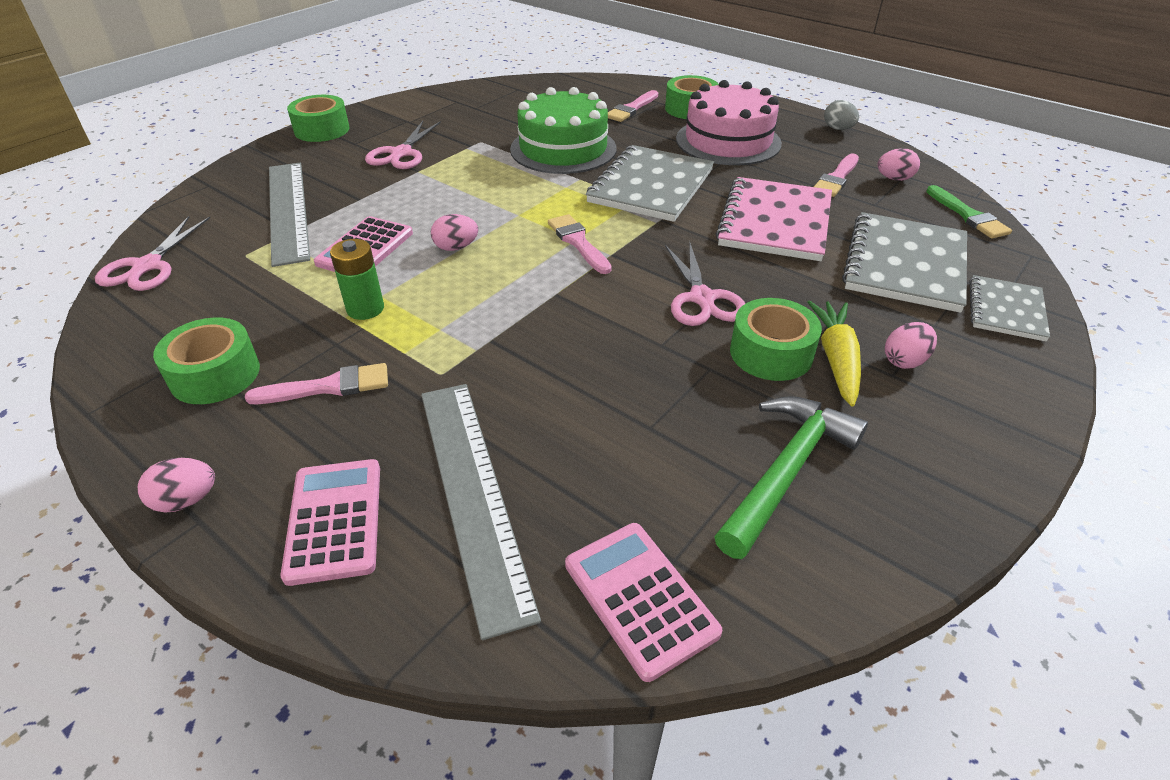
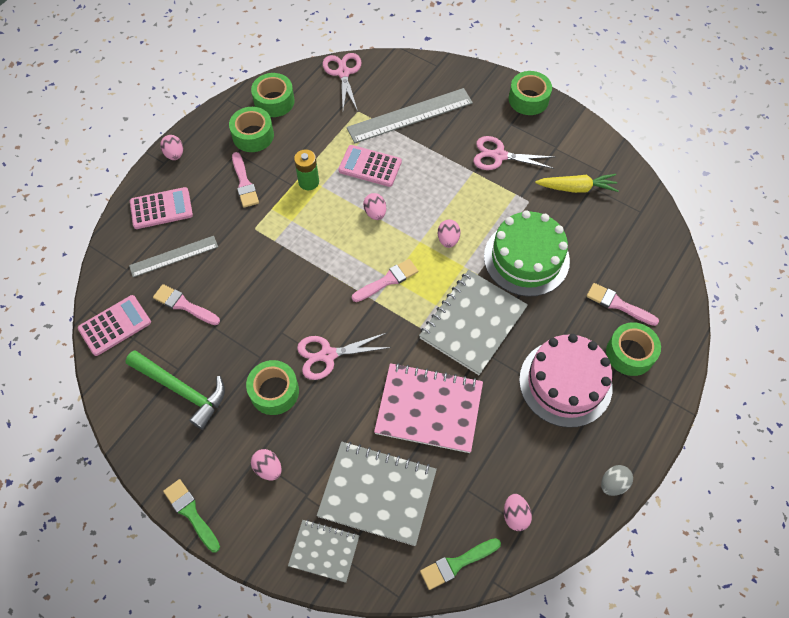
camera: 85 degrees right, 20 degrees up
pink scissors [95,216,210,291] -> pink scissors turned 75 degrees clockwise [323,53,362,111]
grey ruler [421,384,541,640] -> grey ruler [129,236,218,277], size x0.62
grey notebook [586,145,714,222] -> grey notebook turned 75 degrees counterclockwise [419,270,528,375]
yellow carrot [807,301,861,407] -> yellow carrot moved to [535,174,619,193]
pink brush [814,153,859,197] -> pink brush moved to [153,284,220,325]
none -> green brush [163,479,220,553]
none -> green tape [251,73,295,117]
none -> pink egg [438,219,460,248]

